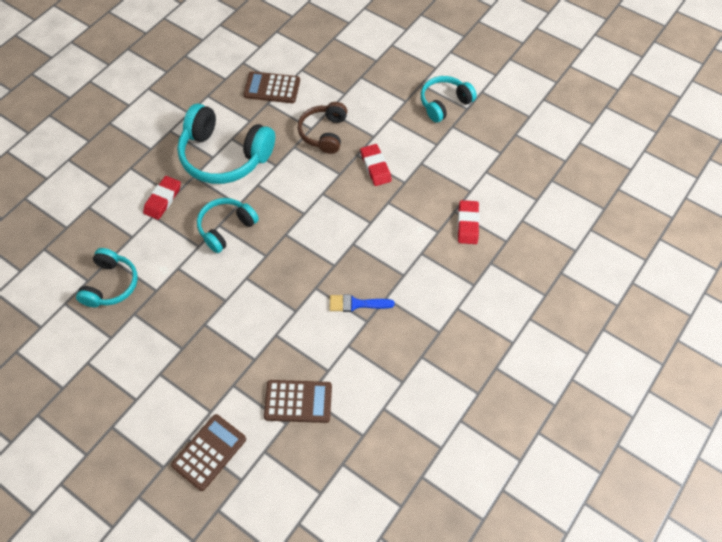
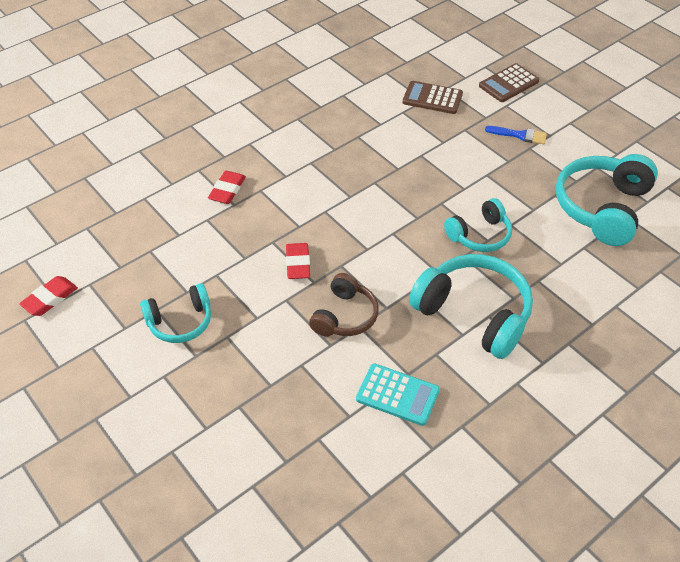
camera: 165 degrees left, 10 degrees down
turquoise headphones [76,248,138,307] -> turquoise headphones [556,154,658,246], size x1.68
red eraser [143,176,181,220] -> red eraser moved to [19,276,78,316]
brown calculator [243,71,300,103] -> turquoise calculator [356,364,440,426]
blue brush [329,294,395,312] -> blue brush moved to [485,126,547,144]

